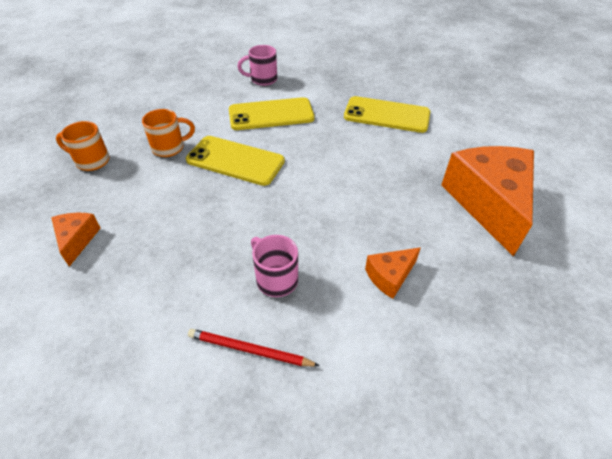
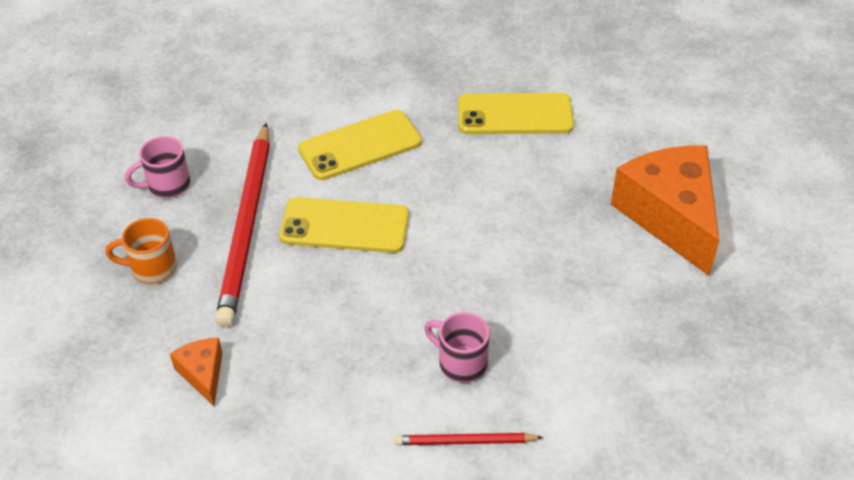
camera: 15 degrees left, 0 degrees up
orange mug [142,109,195,157] -> red pencil [215,123,270,327]
pink mug [238,45,277,86] -> pink mug moved to [125,136,190,198]
orange cheese [365,247,421,299] -> none

